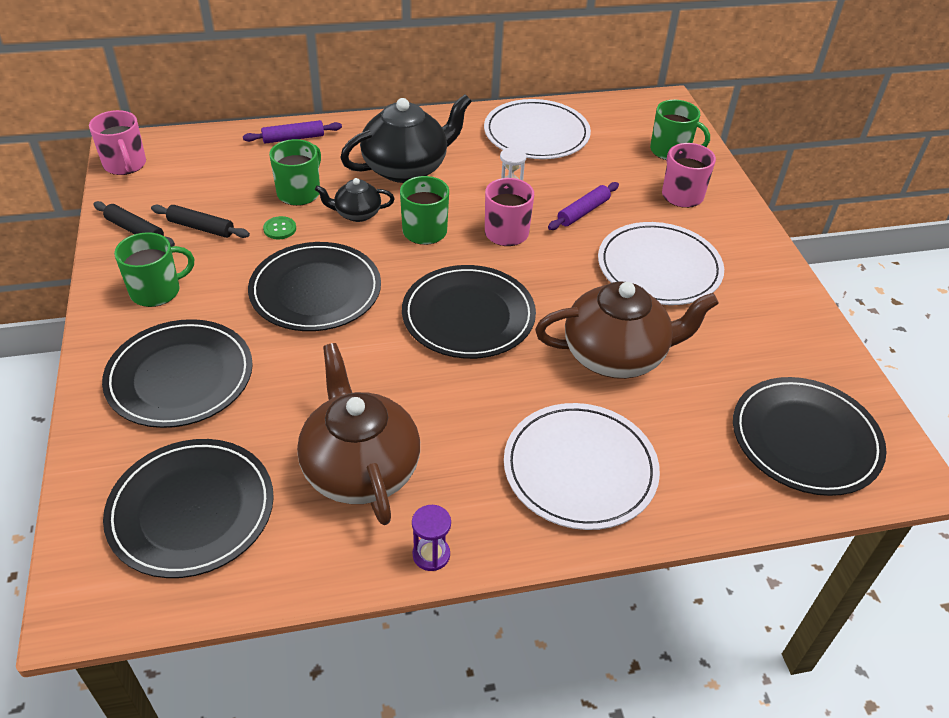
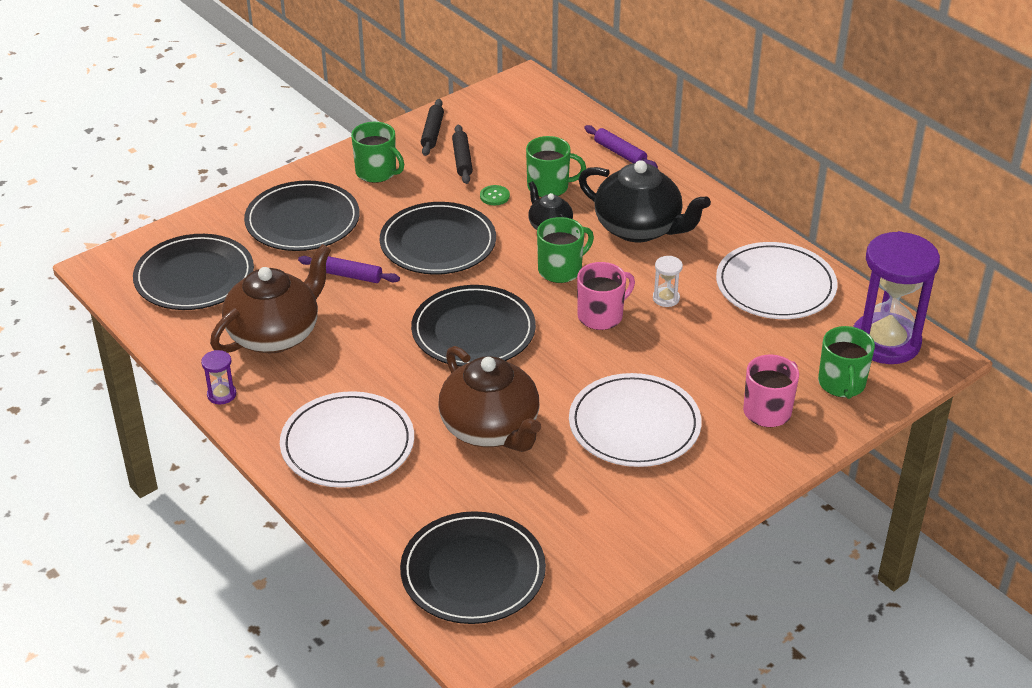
camera: 65 degrees right, 5 degrees down
pink mug [89,110,146,175] -> none
purple rolling pin [548,182,619,230] -> purple rolling pin moved to [298,256,400,283]
none -> purple hourglass [853,231,940,364]

